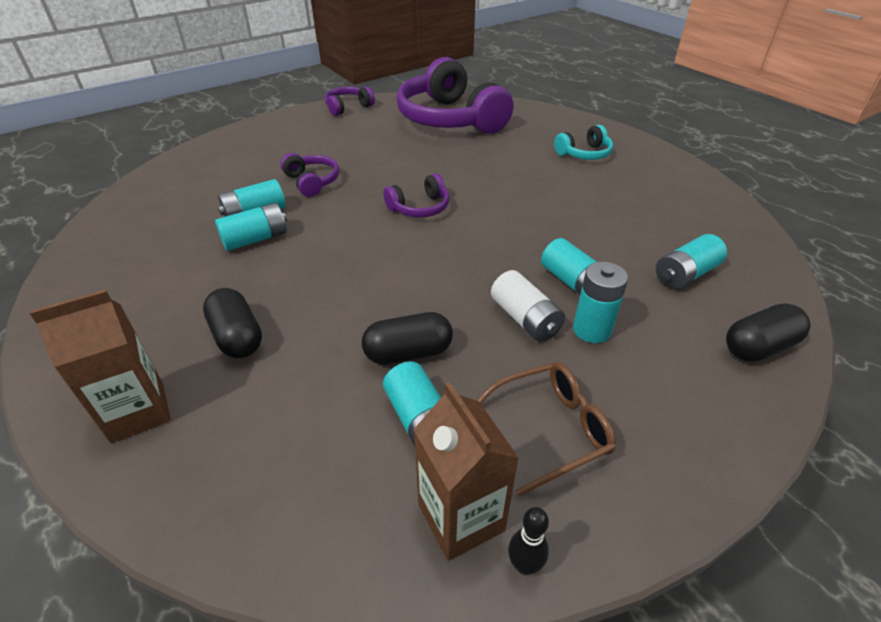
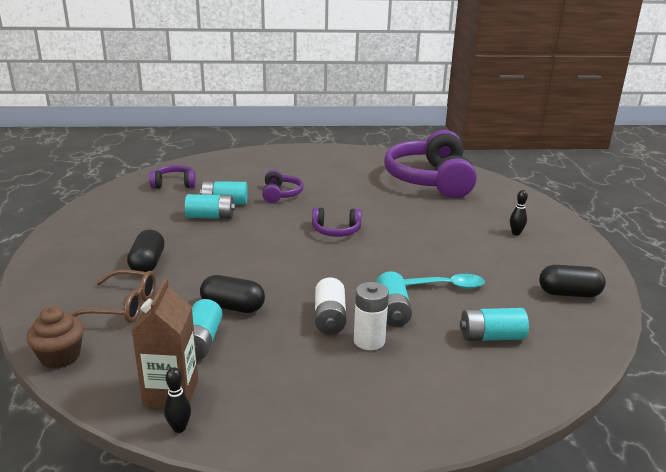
camera: 30 degrees right, 15 degrees down
brown carton [30,289,171,443] -> none
purple headphones [325,86,375,116] -> purple headphones moved to [149,165,196,189]
brown glasses [477,362,616,496] -> brown glasses moved to [71,270,156,323]
turquoise headphones [554,125,613,160] -> black bowling pin [510,190,528,235]
turquoise battery [573,262,628,343] -> white battery [354,282,389,350]
black capsule [726,303,810,362] -> black capsule moved to [539,265,606,297]
none -> brown cupcake [26,306,84,369]
none -> turquoise spoon [404,274,485,289]

